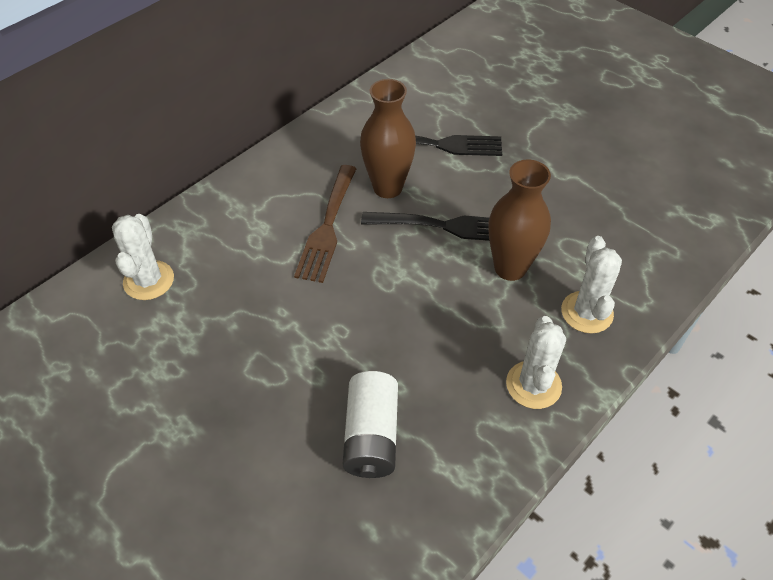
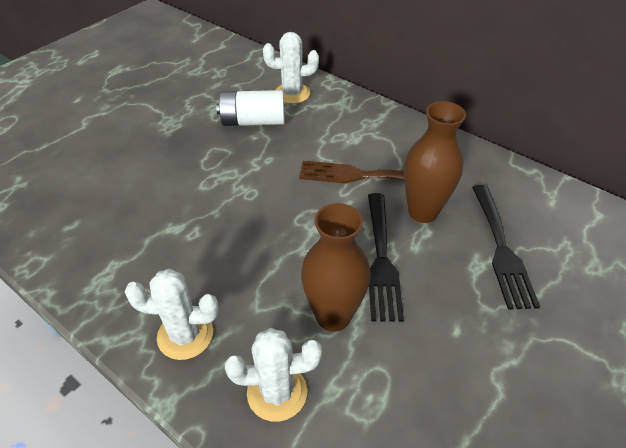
camera: 85 degrees right, 5 degrees down
white battery [343,371,398,478] -> white battery moved to [216,90,285,126]

